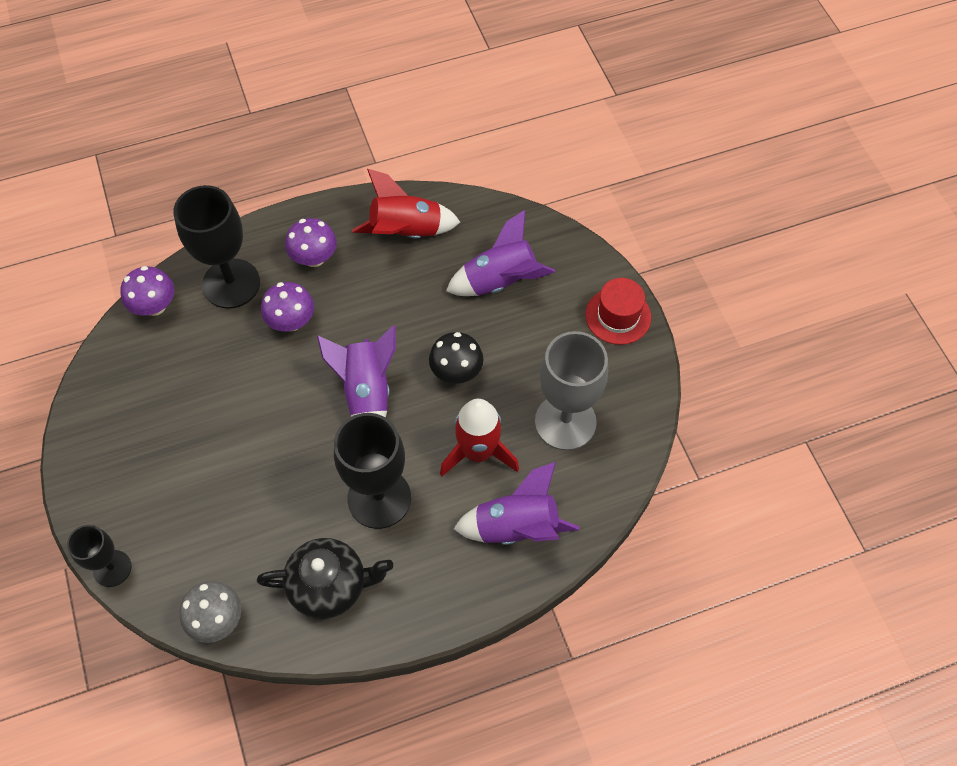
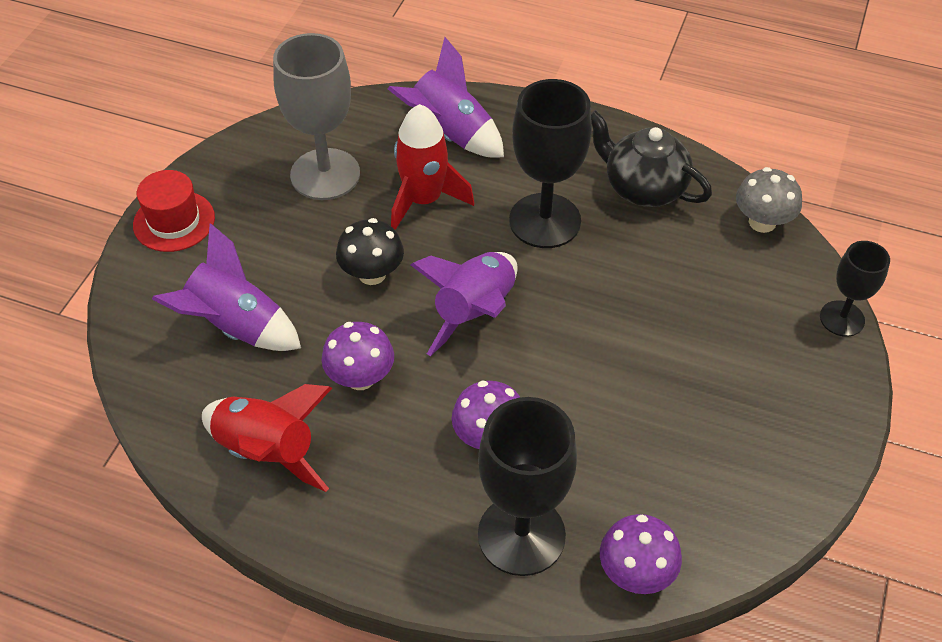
camera: 140 degrees left, 10 degrees down
purple mushroom [285,218,337,267] -> purple mushroom moved to [322,322,394,390]

